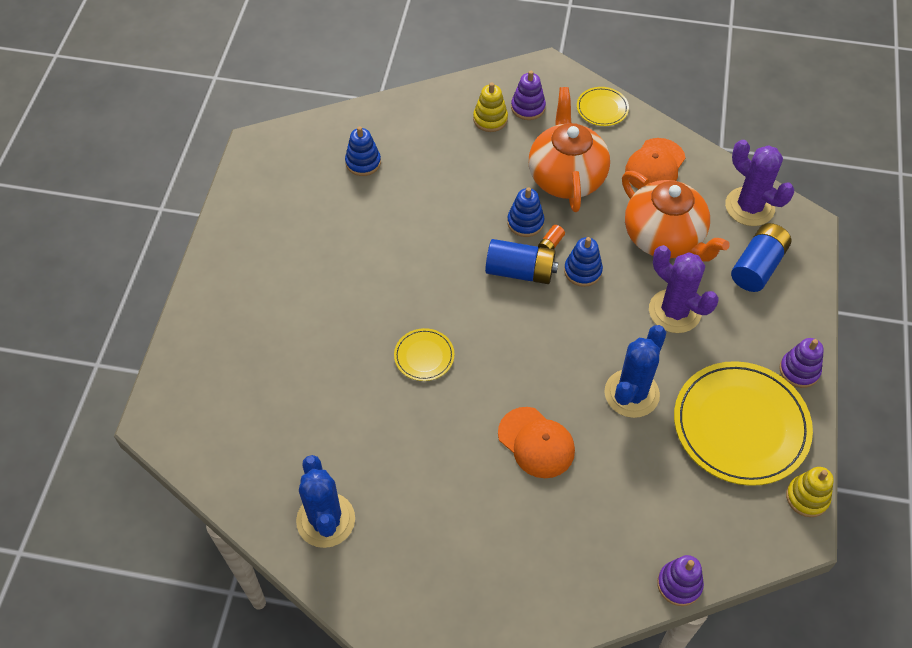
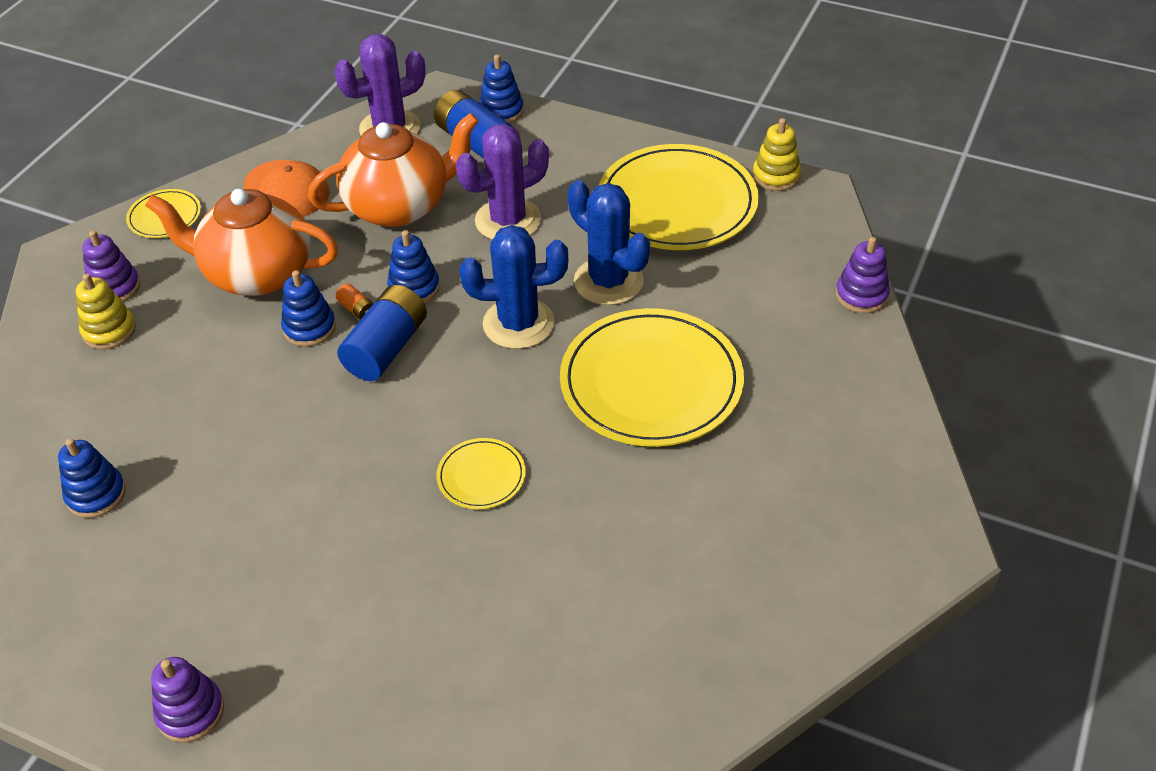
camera: 75 degrees left, 10 degrees down
blue cactus [296,455,355,548] -> blue cactus moved to [460,225,568,349]
orange cap [498,407,575,478] -> yellow plate [560,308,744,447]
purple stacking toy [779,338,824,388] -> purple stacking toy moved to [151,657,224,742]
none -> blue stacking toy [479,55,524,123]

